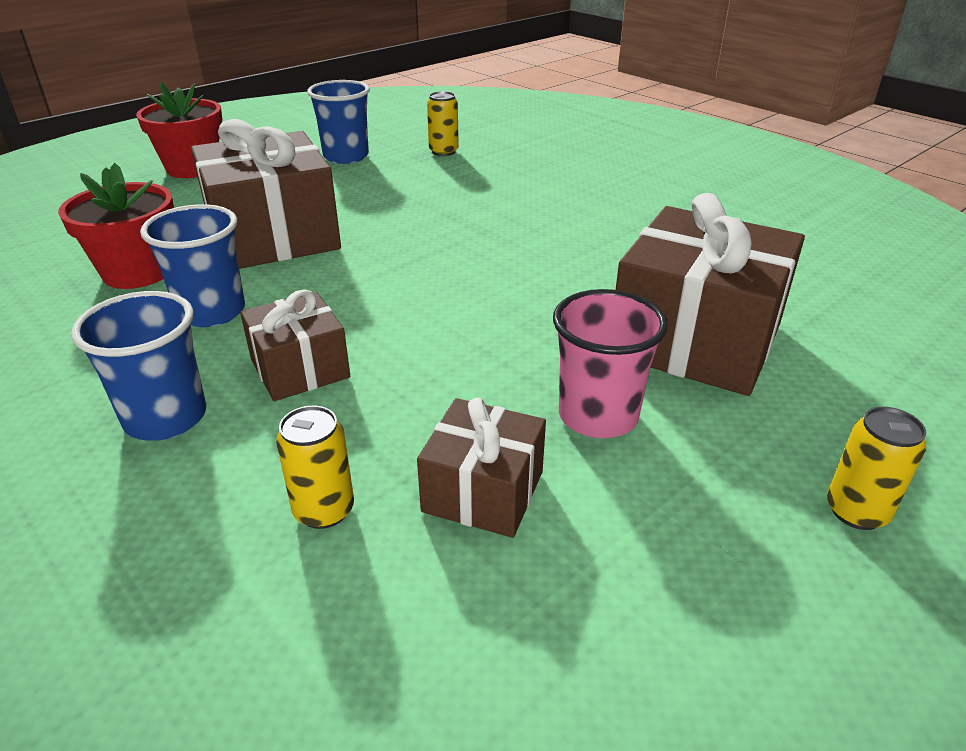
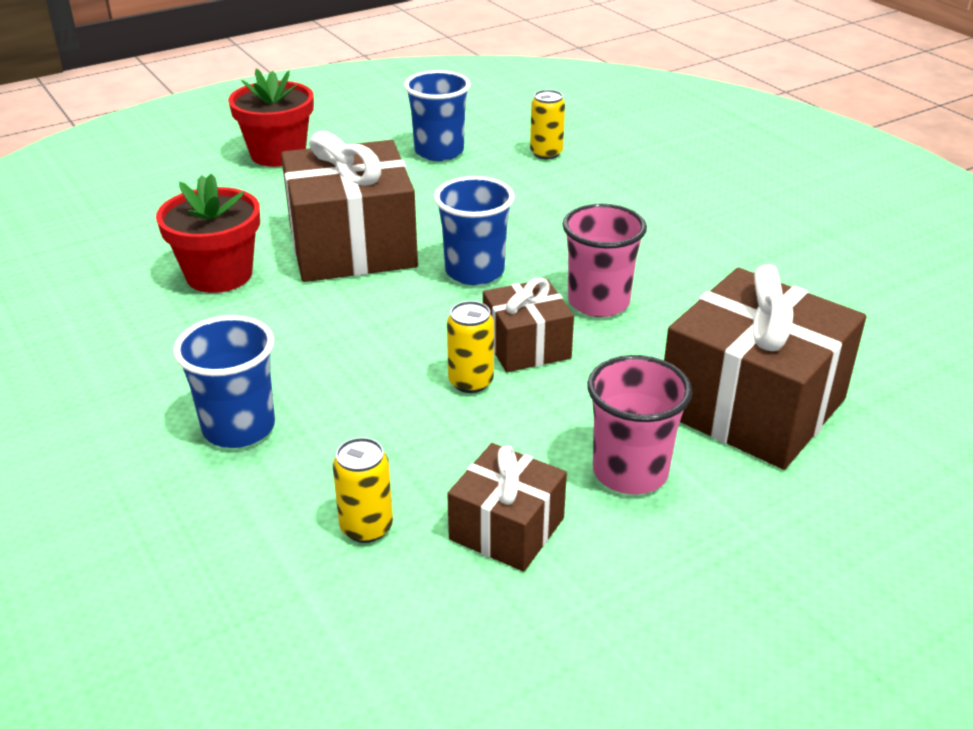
camera: 10 degrees right, 0 degrees up
blue cup [140,204,245,327] -> blue cup moved to [434,176,515,285]
brown gift [240,289,351,401] -> brown gift moved to [483,278,574,372]
yellow can [827,407,926,530] -> yellow can moved to [447,301,494,393]
none -> pink cup [562,203,647,317]

